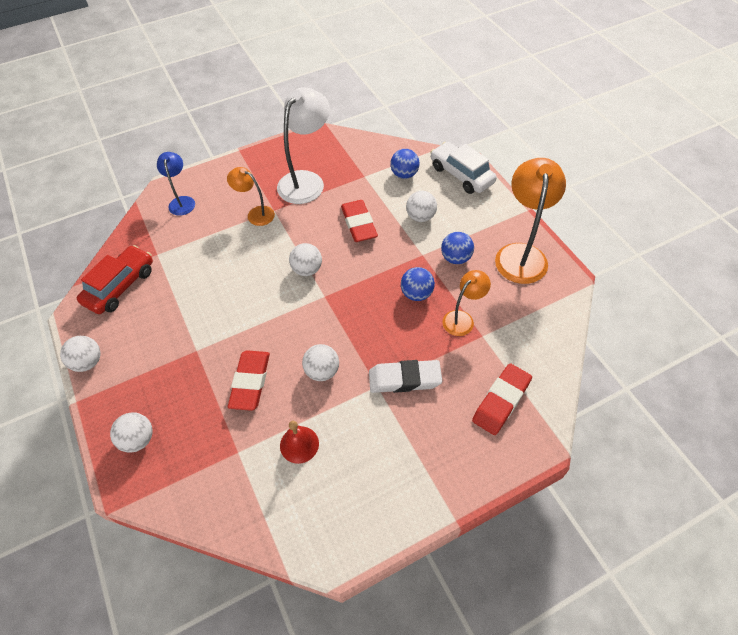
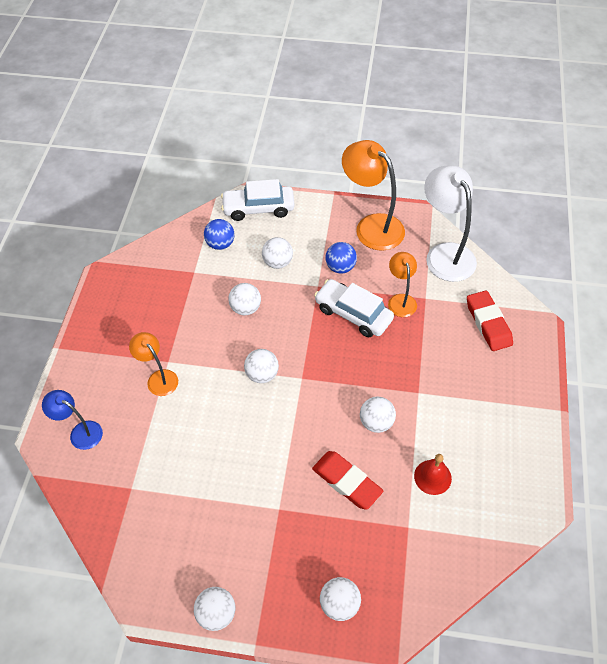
camera: 55 degrees left, 0 degrees up
red car [77,245,153,314] -> none
orange lamp [227,167,275,226] -> orange lamp turned 75 degrees clockwise [129,332,178,396]
white lamp [277,87,330,204] -> white lamp moved to [424,165,477,282]
red eraser [341,200,378,242] -> white ball [228,283,261,315]
white eraser [369,360,442,393] -> none
blue ball [401,267,435,301] -> white car [314,279,394,338]

